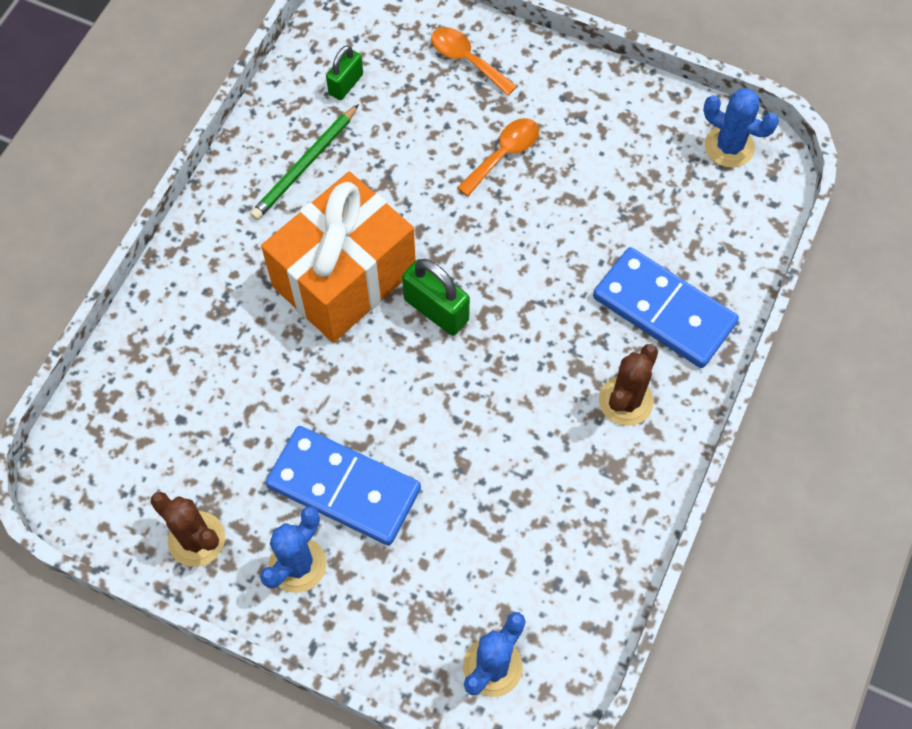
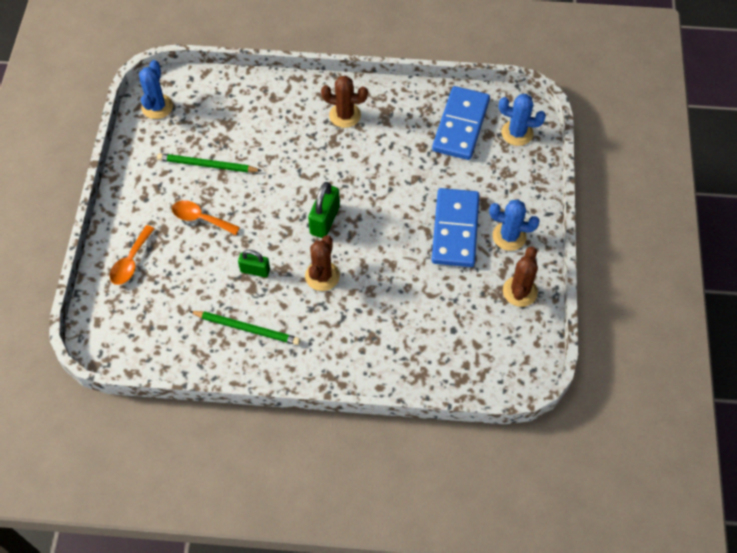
camera: 110 degrees left, 5 degrees down
orange gift [261,172,416,343] -> brown cactus [305,235,340,291]
green padlock [326,45,363,100] -> green padlock moved to [238,250,270,277]
blue domino [593,247,739,368] -> blue domino moved to [432,86,490,160]
none -> green pencil [157,153,262,173]

